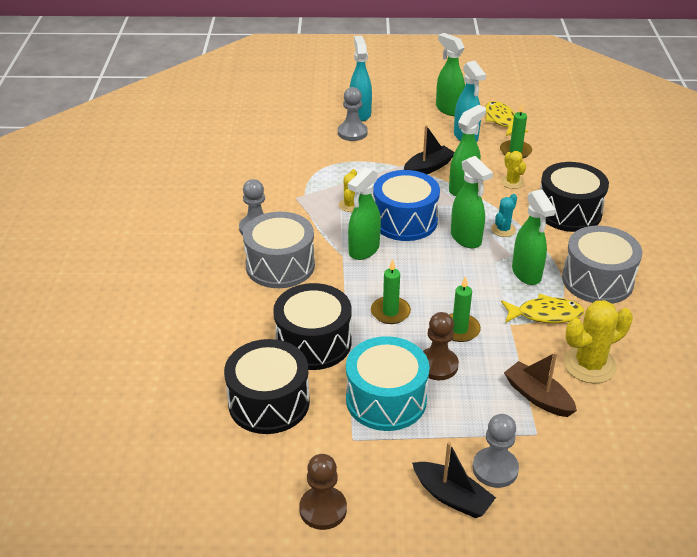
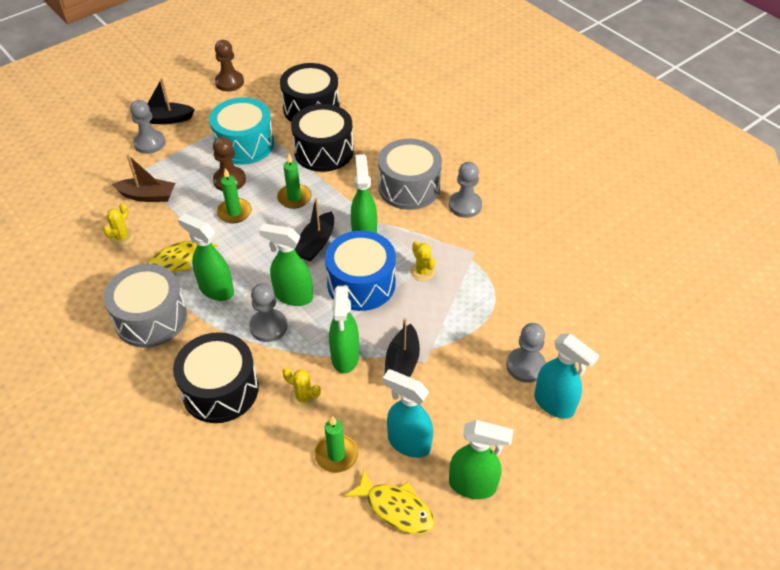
camera: 140 degrees right, 10 degrees up
turquoise cactus [491,194,517,237] -> grey pawn [249,283,287,342]
yellow cactus [564,300,633,384] -> yellow cactus [103,203,135,246], size x0.56
none -> black boat [295,198,334,262]

